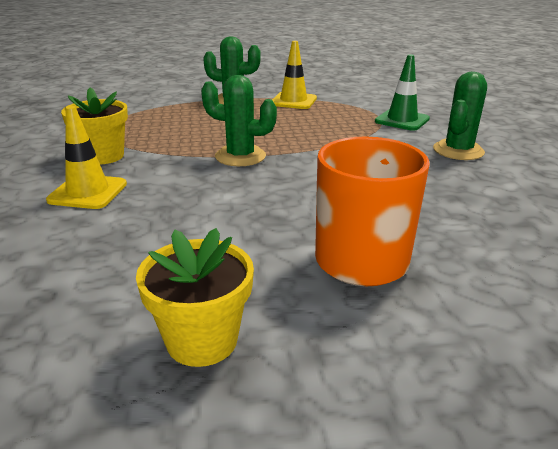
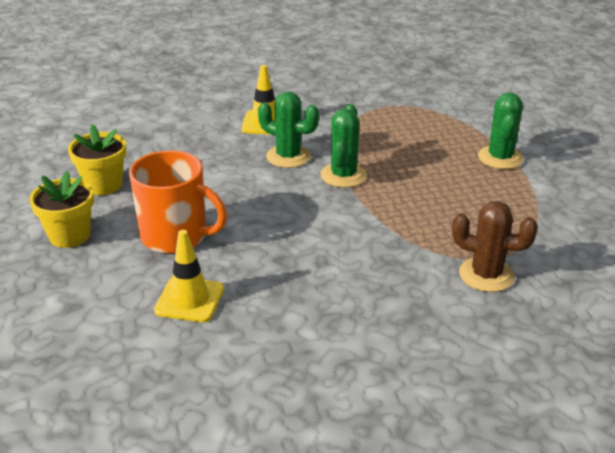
camera: 85 degrees right, 5 degrees up
yellow flower pot [61,88,128,165] -> yellow flower pot moved to [29,171,94,248]
yellow traffic cone [272,41,317,109] -> yellow traffic cone moved to [154,230,224,322]
green traffic cone [375,54,430,131] -> brown cactus [452,201,538,292]
green cactus [433,72,487,160] -> green cactus moved to [258,91,319,168]

